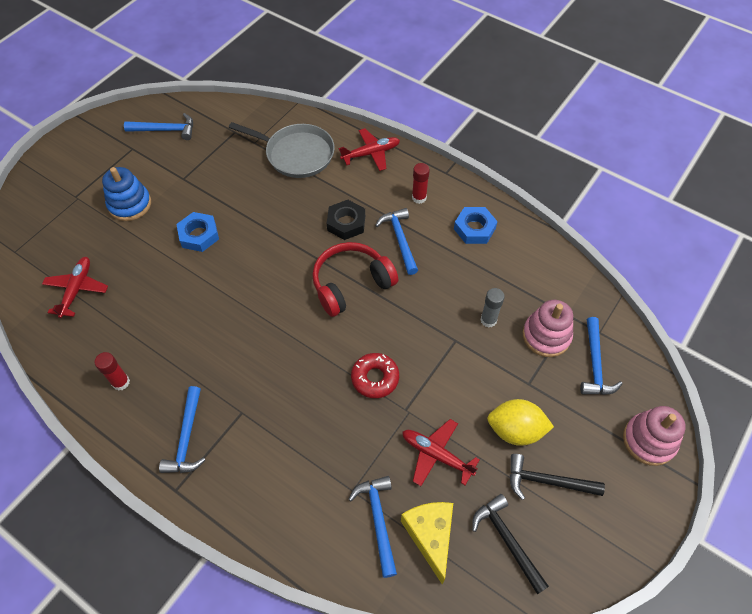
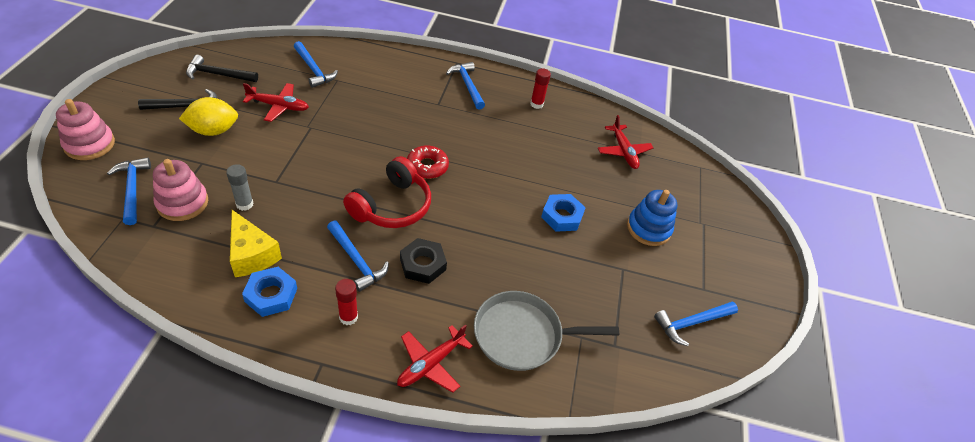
camera: 150 degrees right, 10 degrees down
red donut [351,353,399,398] -> red donut moved to [407,145,449,179]
yellow cheese [401,502,453,585] -> yellow cheese moved to [230,210,282,277]
black hammer [472,494,549,594] -> black hammer turned 150 degrees clockwise [186,55,258,82]

